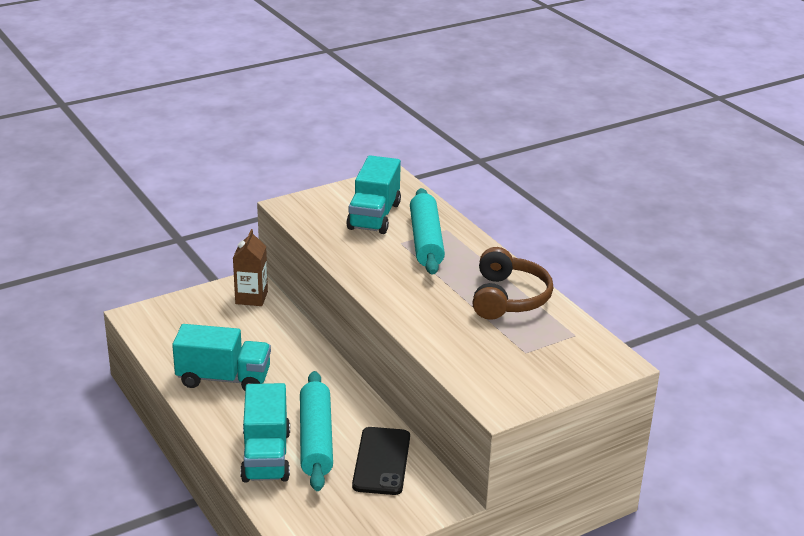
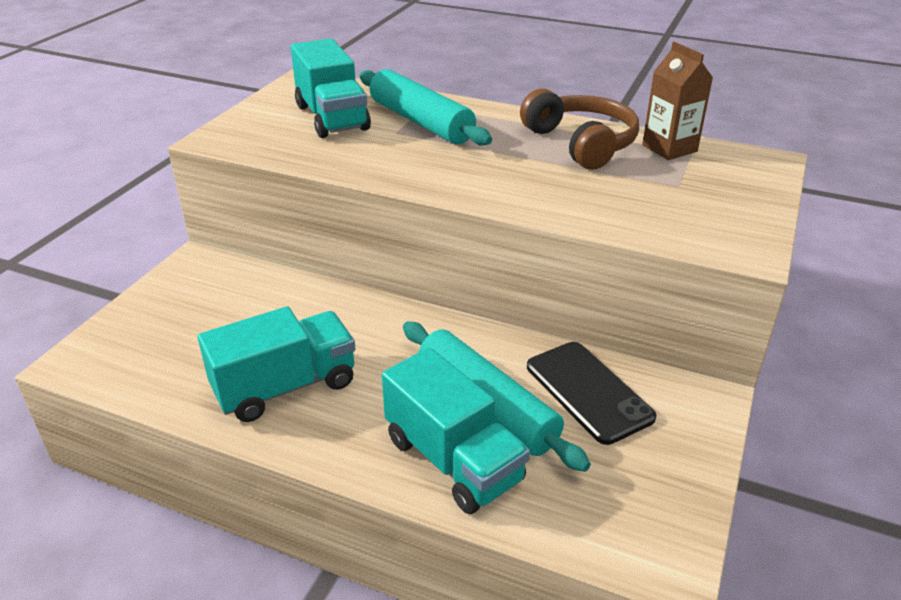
camera: 35 degrees left, 5 degrees up
brown carton [233,229,268,306] -> brown carton moved to [642,42,713,160]

